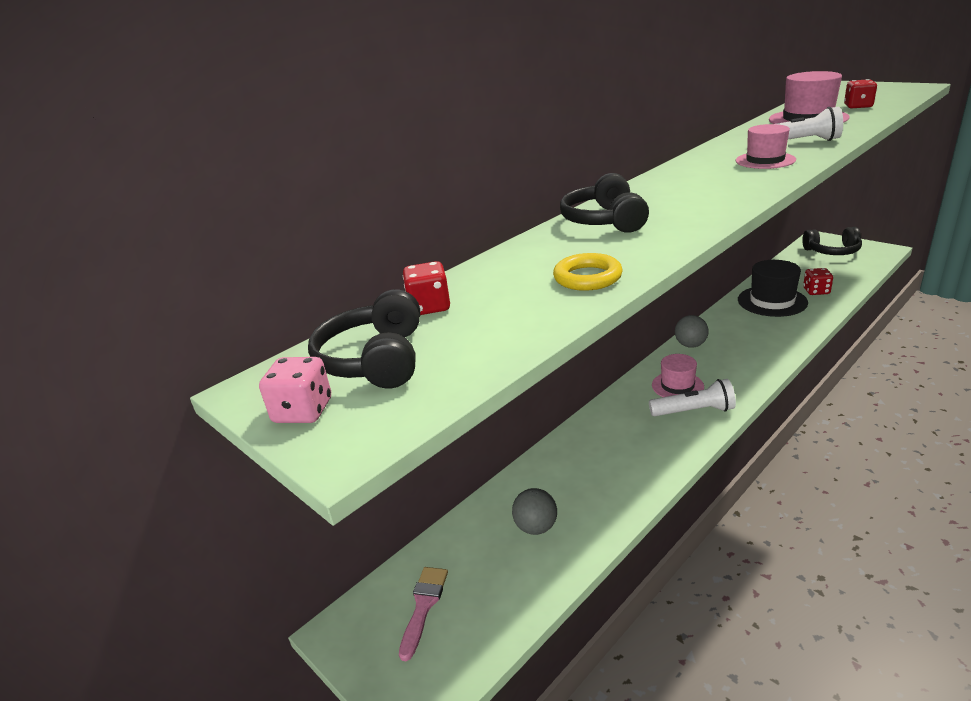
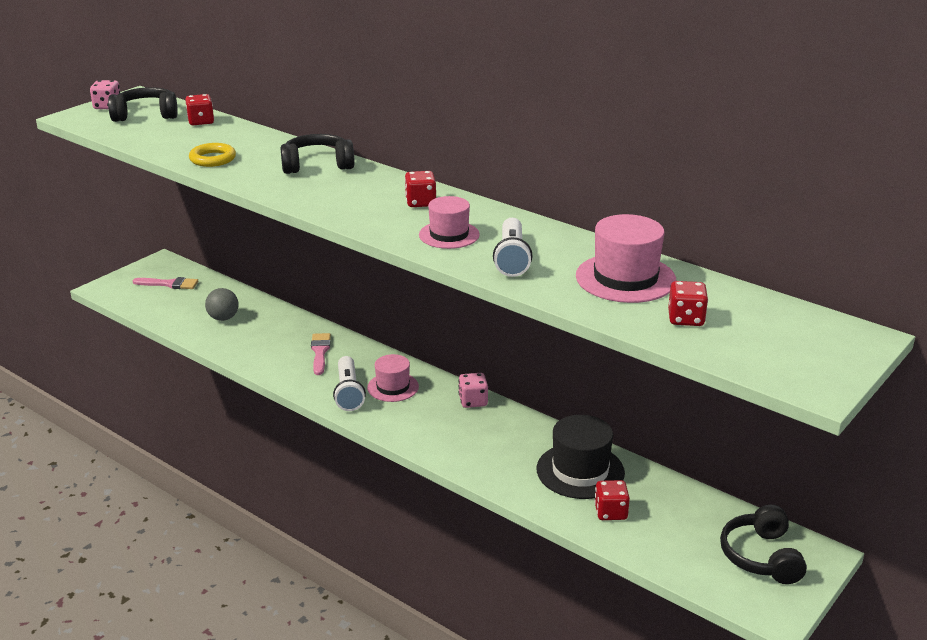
camera: 80 degrees right, 0 degrees up
grey ball [675,315,709,348] -> pink dice [459,373,488,408]
none -> pink brush [311,333,331,375]
none -> red dice [405,171,436,207]

